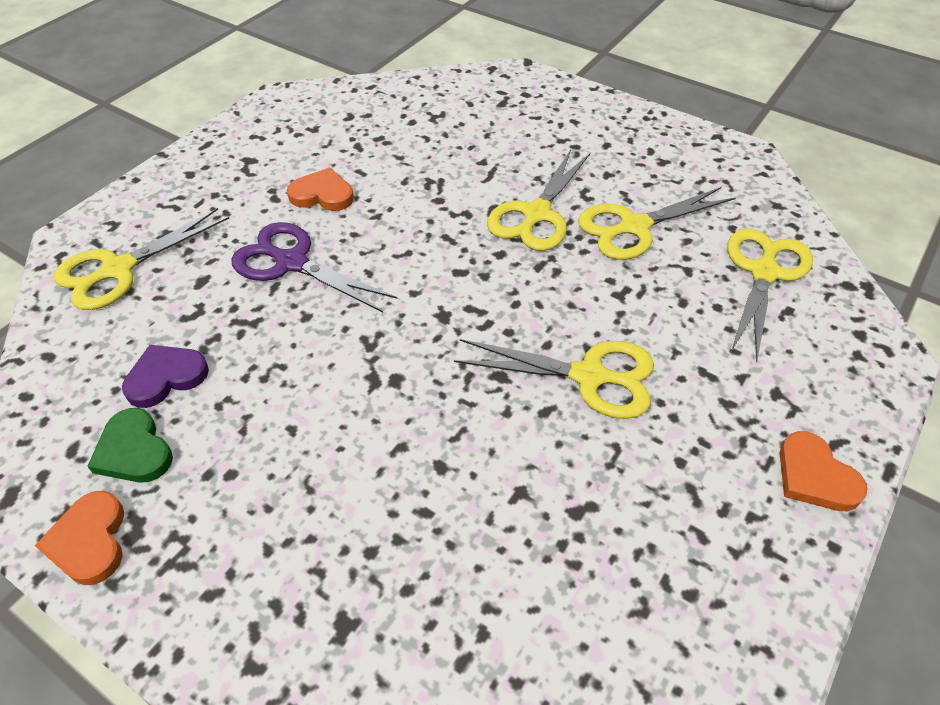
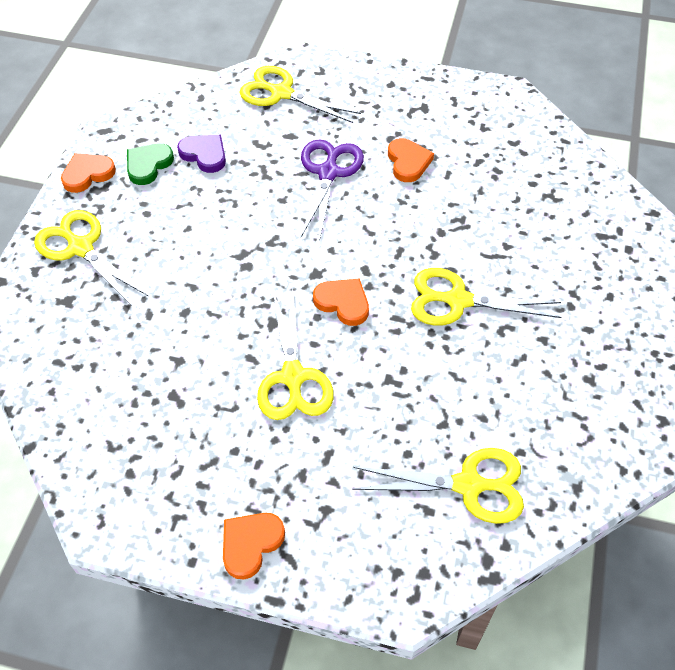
camera: 70 degrees right, 5 degrees up
yellow scissors [578,187,736,260] -> yellow scissors moved to [34,210,148,306]
none -> orange heart [313,278,369,326]

